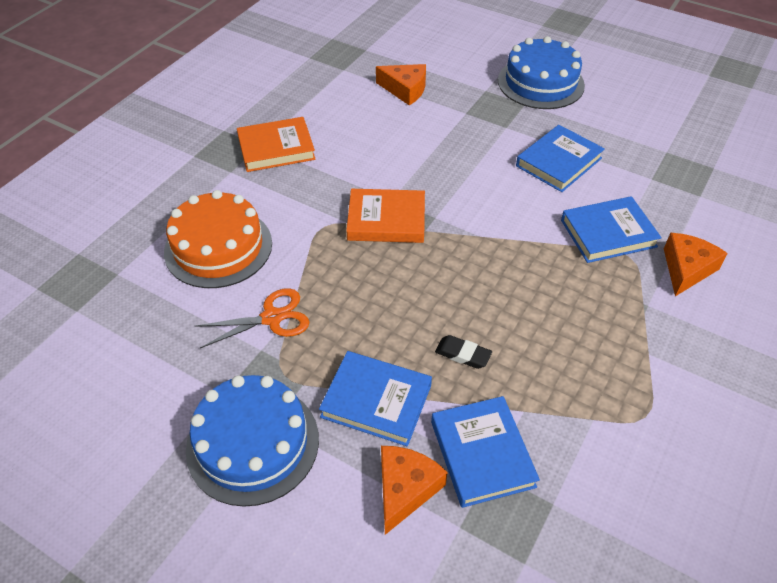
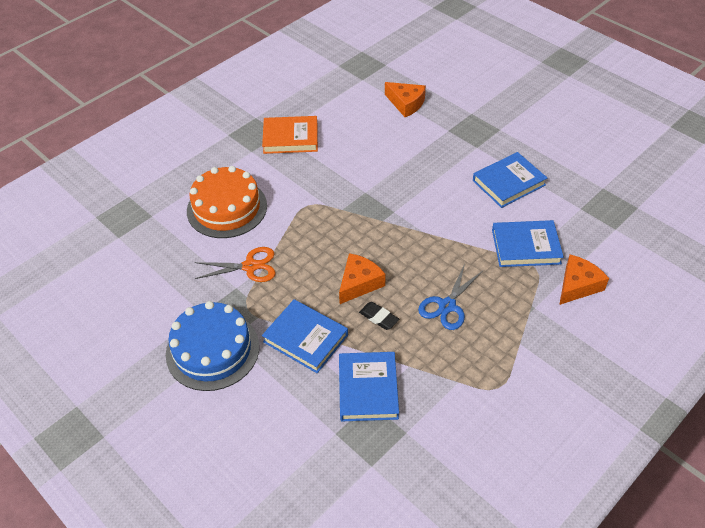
camera: 15 degrees right, 0 degrees up
orange book [346,189,425,243] -> none
orange cheese [381,446,448,535] -> orange cheese moved to [339,253,386,304]
blue cake [498,36,585,109] -> none
none -> blue scissors [418,264,483,330]

